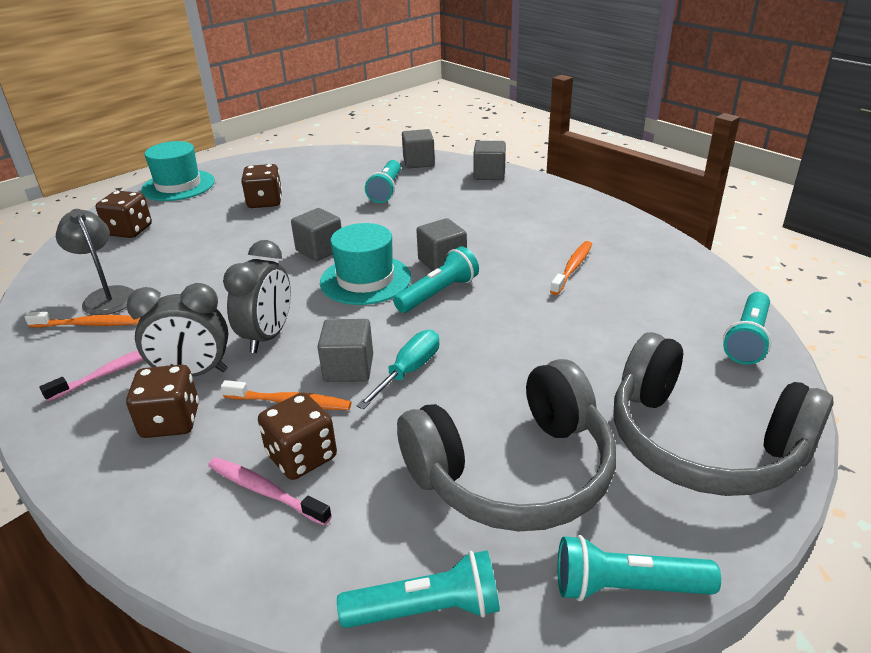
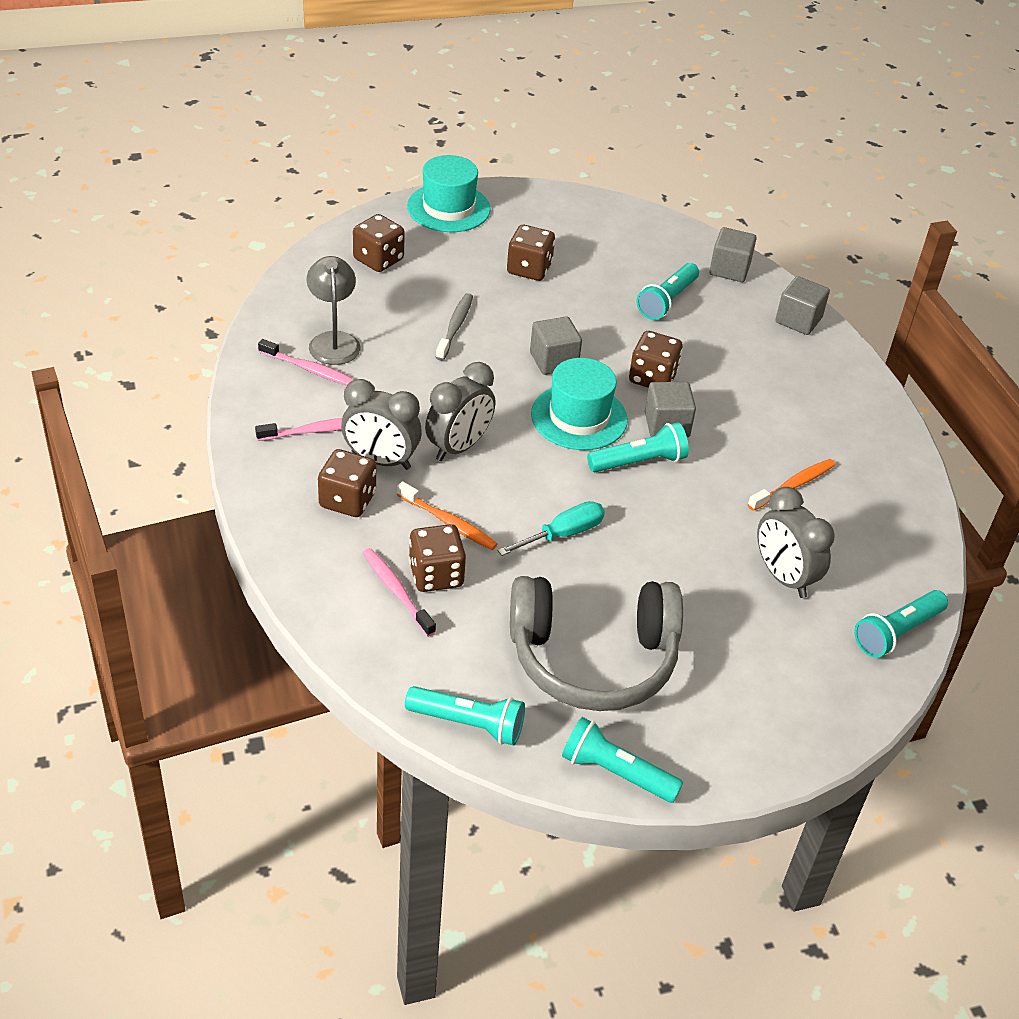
camera: 20 degrees right, 10 degrees up
orange toothbrush [24,312,140,328] -> pink toothbrush [258,339,355,386]
grey cube [317,319,373,382] -> none
grey headphones [613,332,834,496] -> none
none -> grey toothbrush [436,293,473,361]
none -> brown dice [629,331,683,388]
none -> grey clock [757,487,835,598]

